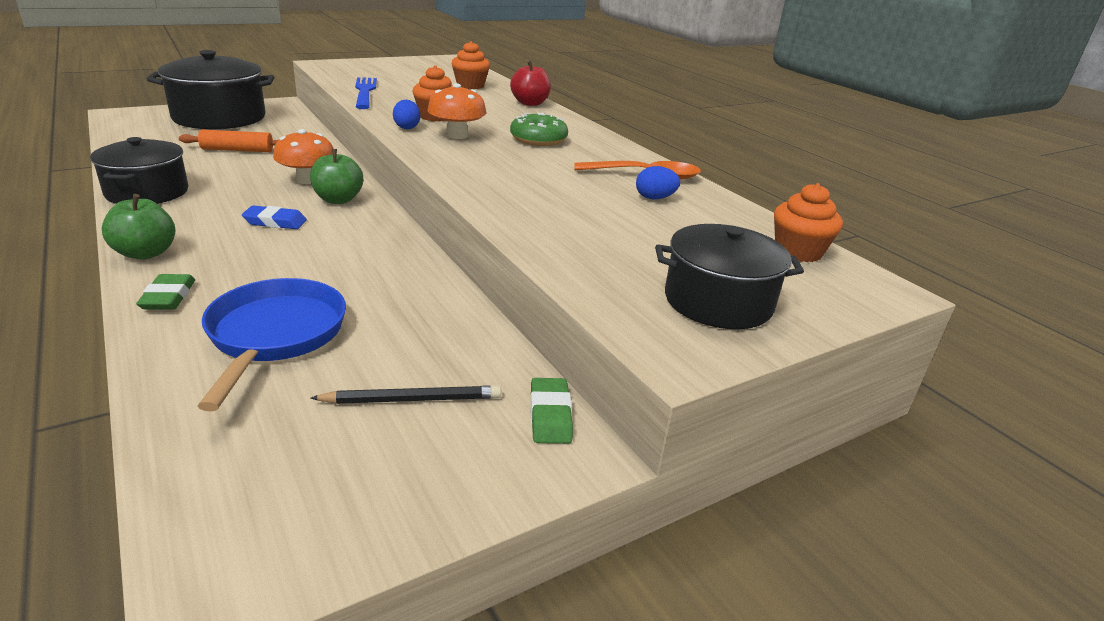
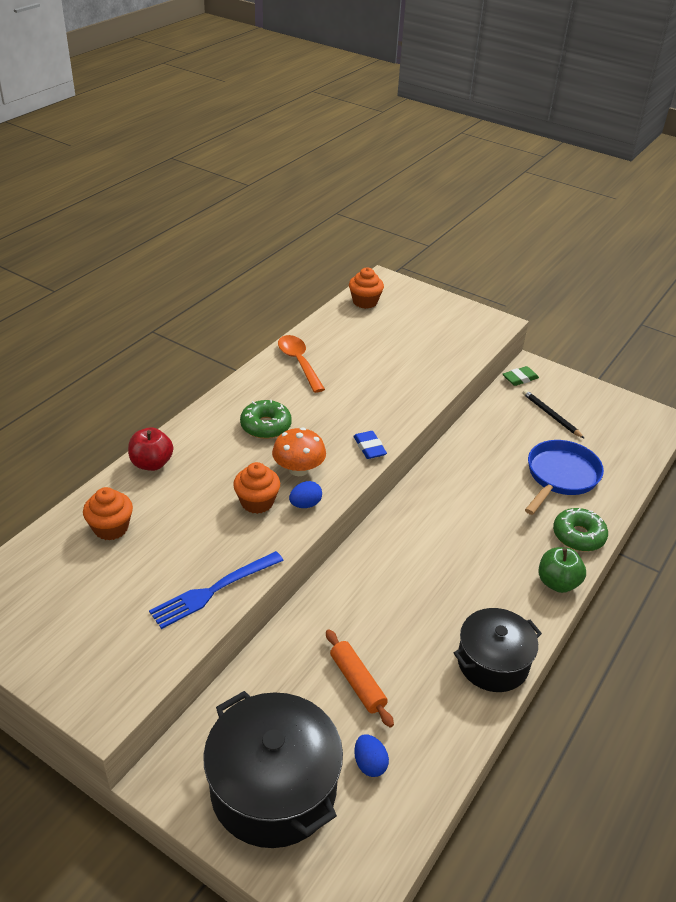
camera: 115 degrees left, 10 degrees up
green eraser [136,274,195,310] -> green donut [553,508,608,552]
blue pan [197,278,346,411] -> blue pan turned 150 degrees clockwise [525,440,604,515]
blue eraser [242,205,307,229] -> blue eraser moved to [353,431,387,459]
orange mushroom [273,129,333,184] -> none
green apple [310,149,363,204] -> none
blue egg [636,166,680,199] -> blue egg moved to [354,734,389,777]
black pot [655,224,804,329] -> none

